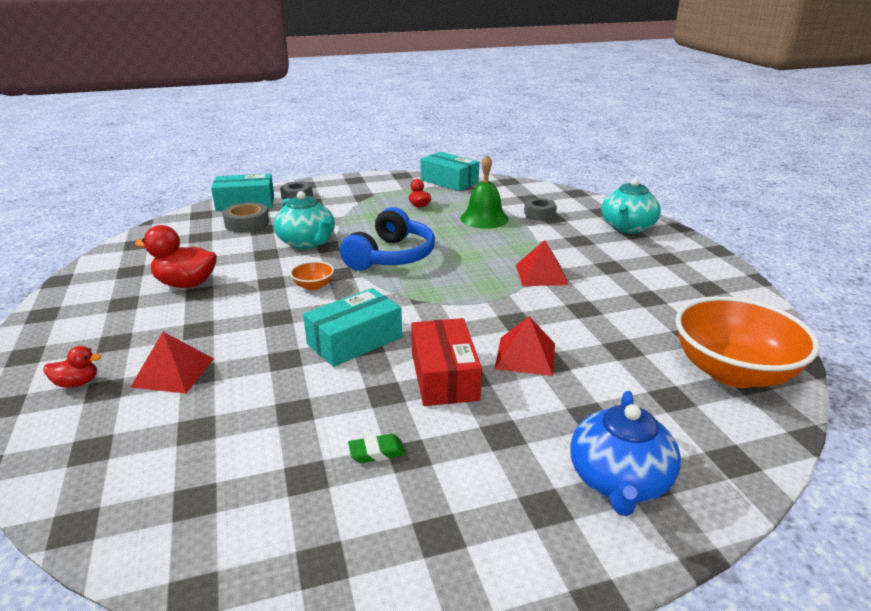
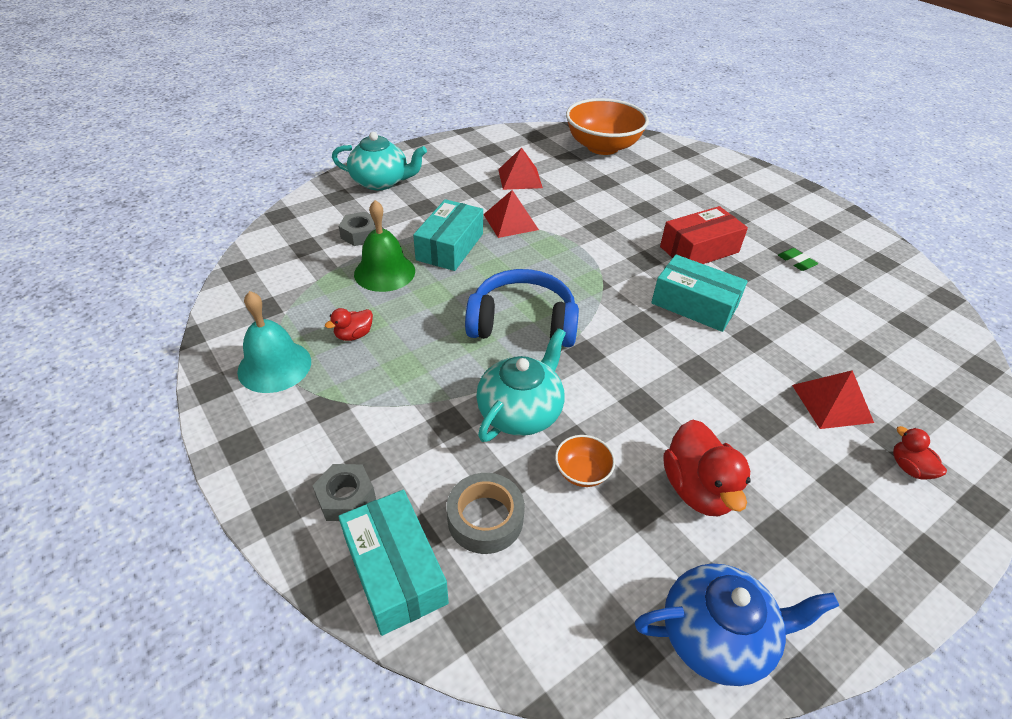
camera: 110 degrees left, 15 degrees up
orange bowl [290,261,334,290] -> orange bowl moved to [555,435,615,487]
turquoise box [421,152,479,191] -> turquoise box moved to [413,199,483,271]
red pyramid [495,316,555,376] -> red pyramid moved to [498,148,543,190]
blue teapot [570,391,681,516] -> blue teapot moved to [635,563,839,686]
none -> turquoise bell [237,291,311,393]

